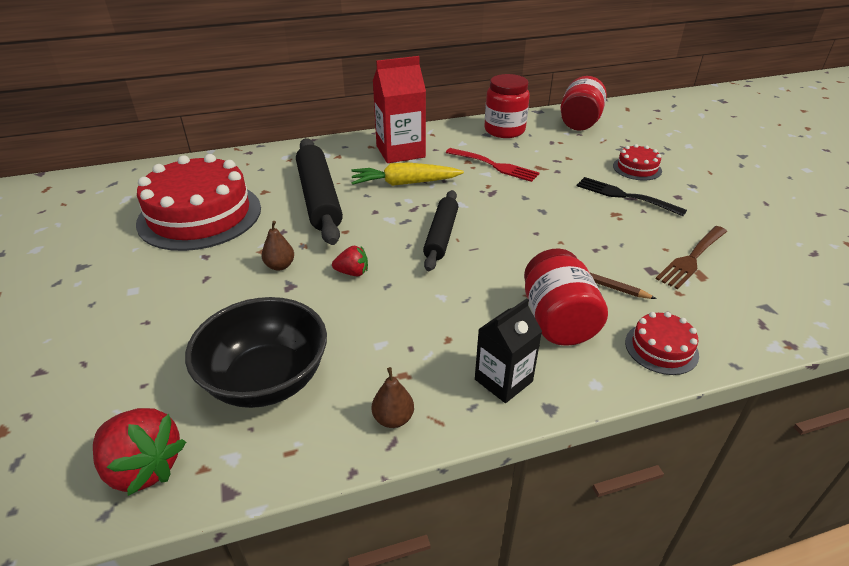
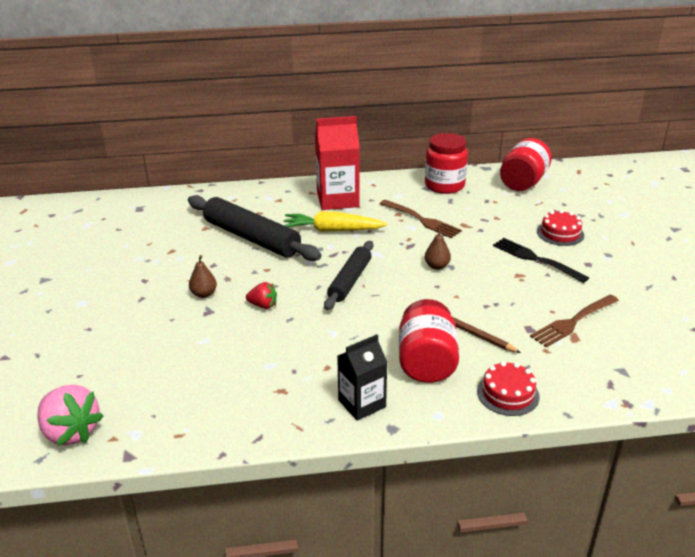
camera: 10 degrees right, 5 degrees down
red strawberry [93,408,186,496] -> pink strawberry [37,385,103,446]
red cake [136,154,261,251] -> none
black bowl [185,297,327,408] -> none
black rolling pin [296,138,343,245] -> black rolling pin turned 45 degrees counterclockwise [188,195,322,261]
brown pear [372,367,414,428] -> brown pear moved to [425,227,451,270]
red fork [446,148,539,182] -> brown fork [380,200,462,238]

